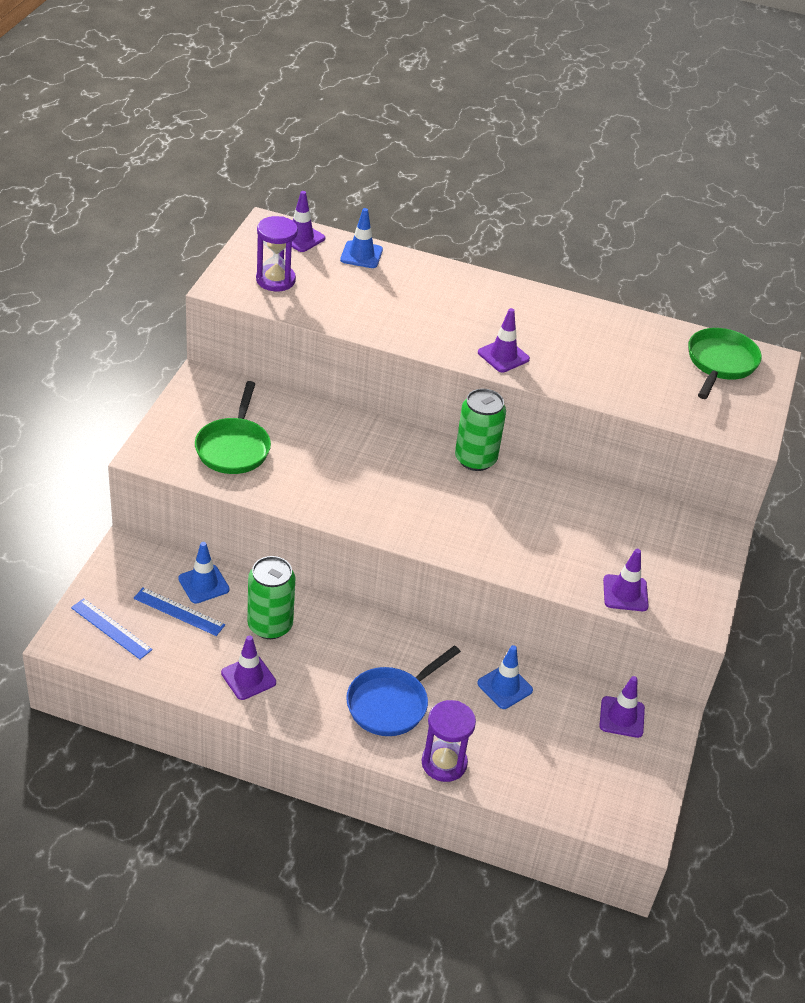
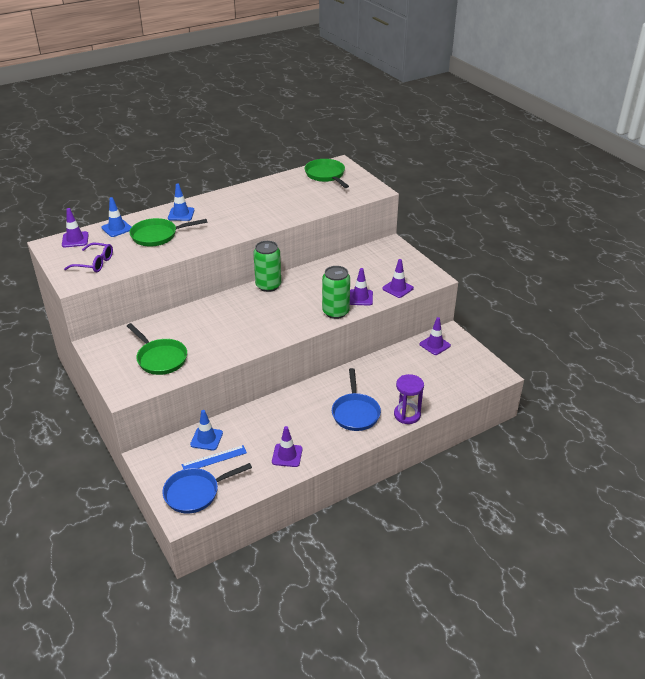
camera: 45 degrees left, 5 degrees down
blue ruler [71,598,153,659] -> blue pan [162,463,252,513]
green can [247,556,296,639] -> green can moved to [322,266,350,319]
purple hourglass [256,216,298,291] -> purple glasses [64,243,113,273]
blue traffic cone [477,645,533,709] -> blue traffic cone moved to [168,183,194,221]
purple traffic cone [478,308,530,373] -> purple traffic cone moved to [350,268,373,305]
none -> green pan [130,218,207,246]

